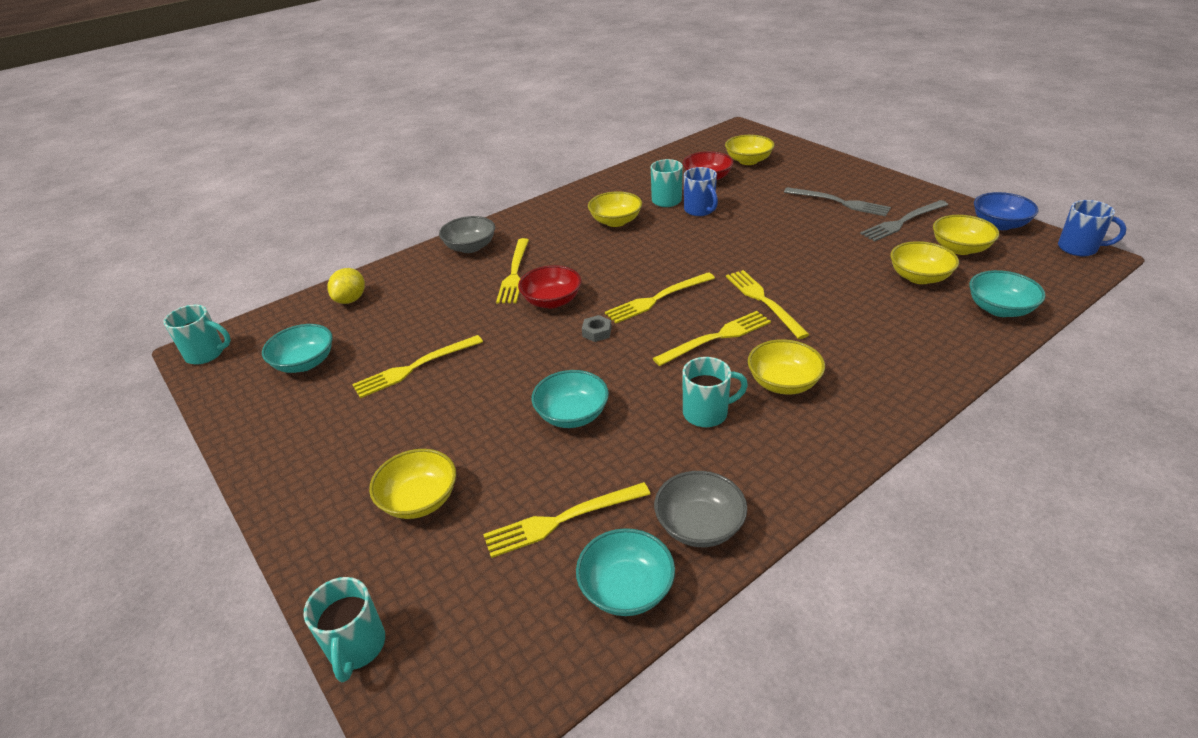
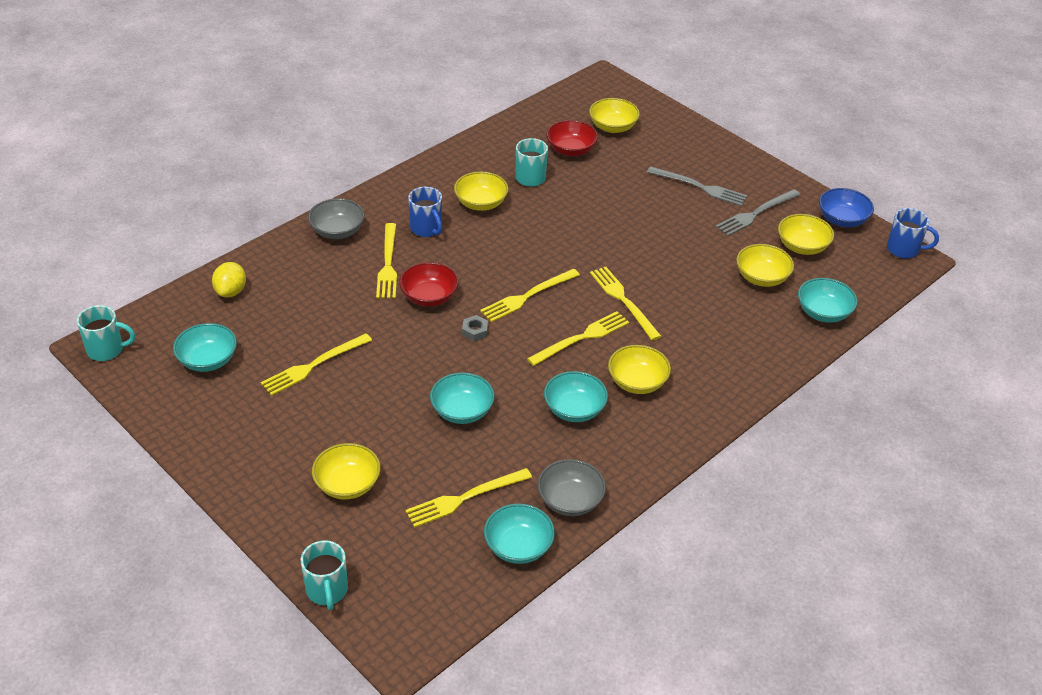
camera: 10 degrees left, 5 degrees up
turquoise mug [683,357,748,427] -> turquoise bowl [544,371,608,422]
blue mug [684,167,718,216] -> blue mug moved to [408,187,442,237]

